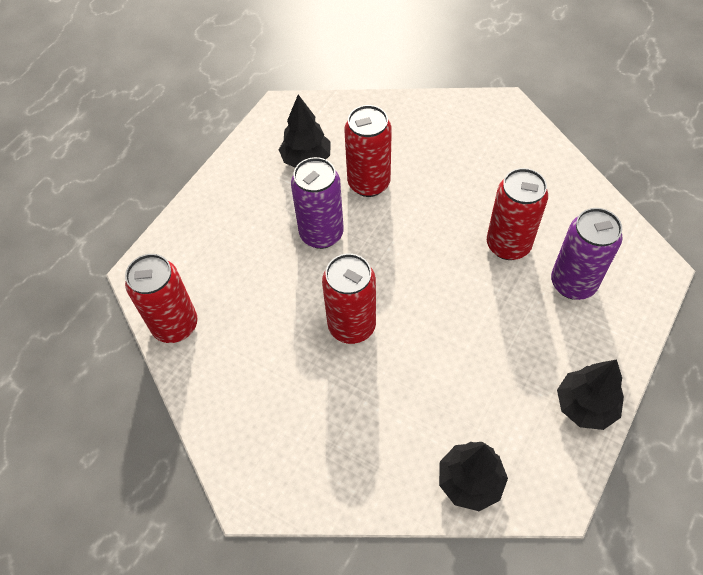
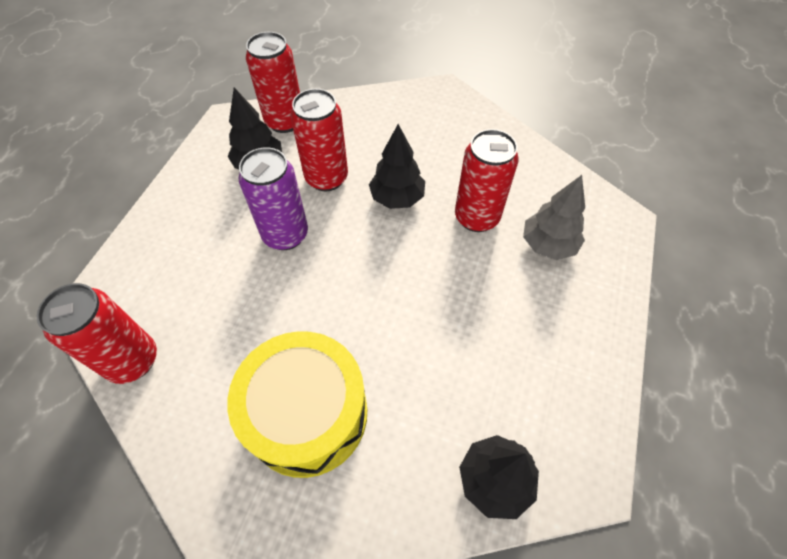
camera: 15 degrees left, 0 degrees up
red can [322,253,376,344] -> red can moved to [246,32,300,133]
purple can [551,208,623,300] -> grey tree [523,175,585,260]
black tree [557,359,624,430] -> black tree moved to [369,124,425,209]
none -> yellow drum [228,331,367,478]

